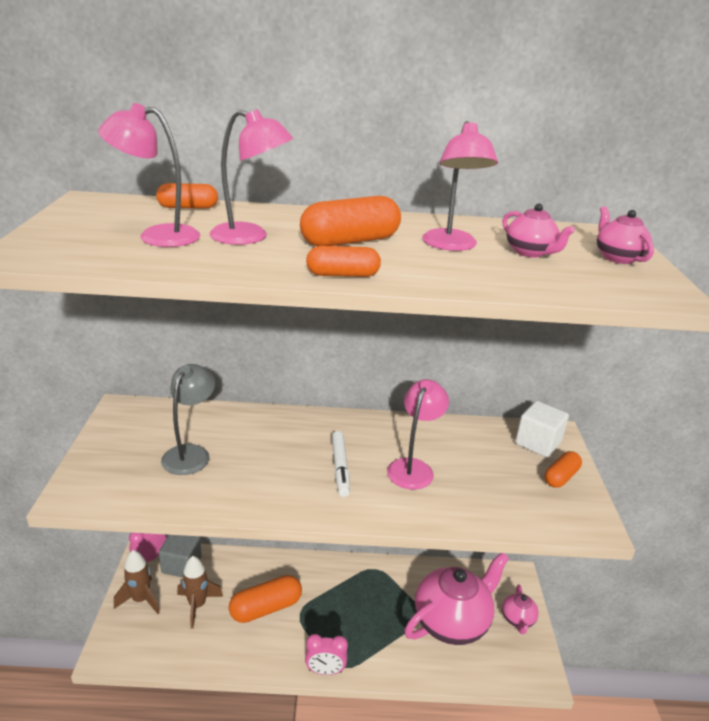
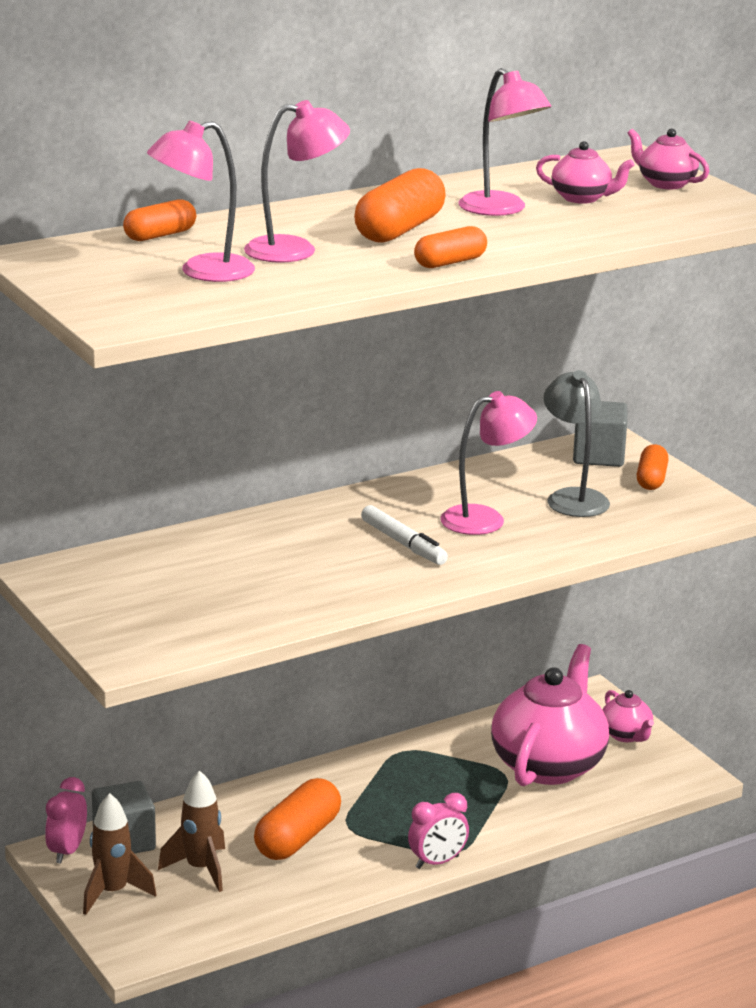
camera: 30 degrees left, 5 degrees down
grey lamp [161,364,215,475] -> grey lamp moved to [544,370,610,517]
pink lamp [387,379,449,490] -> pink lamp turned 75 degrees clockwise [440,391,537,535]
white cube [515,401,569,458] -> grey cube [573,401,628,467]

